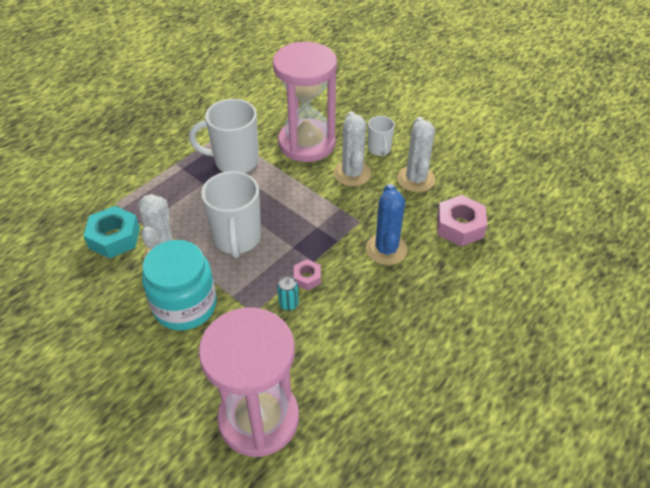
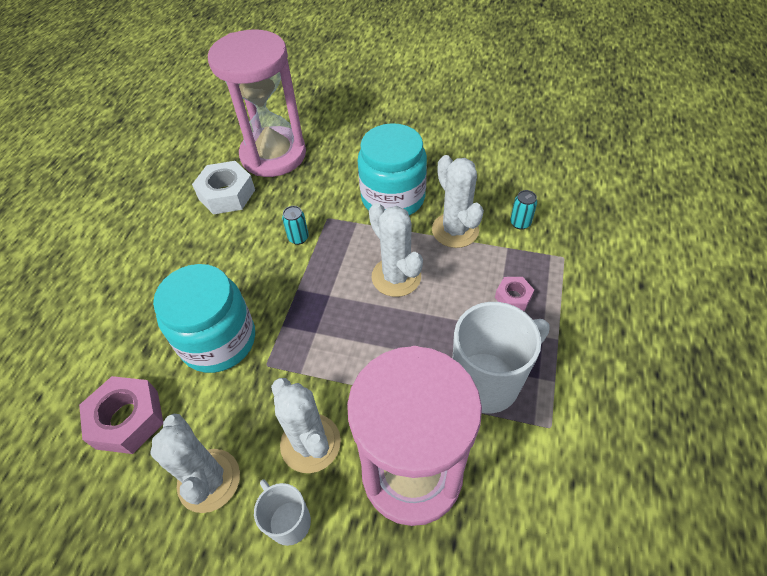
camera: 155 degrees right, 5 degrees up
turquoise nut [83,206,140,259] -> turquoise can [510,190,537,230]
white mug [201,171,261,258] -> white cactus [369,203,423,297]
pink nut [294,259,321,291] -> pink nut moved to [495,277,534,311]
blue cactus [366,184,408,265] -> turquoise jar [153,264,255,373]
none -> white nut [192,161,255,214]

